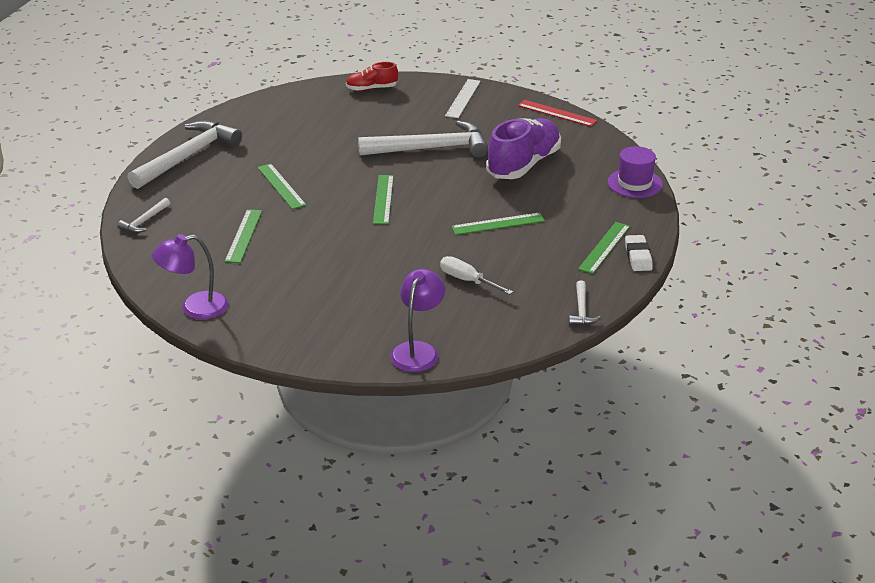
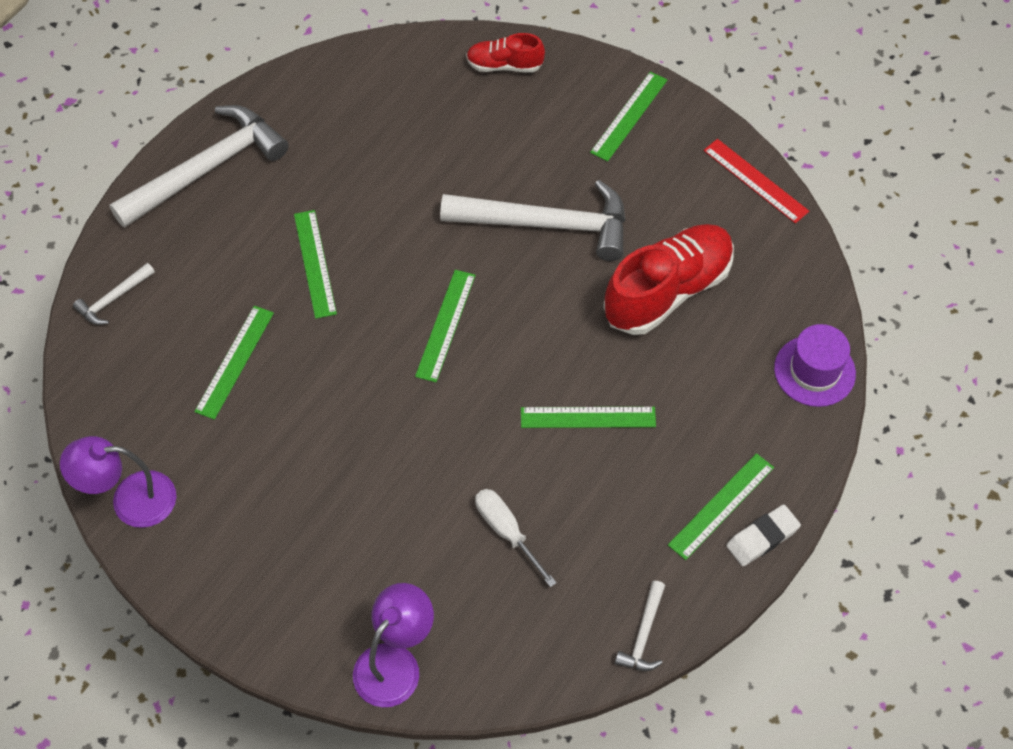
camera: 15 degrees right, 25 degrees up
white ruler [445,79,481,118] -> green ruler [590,71,667,162]
purple shoe [486,118,561,179] -> red shoe [604,224,734,335]
white eraser [625,235,653,271] -> white eraser turned 45 degrees clockwise [726,505,801,566]

